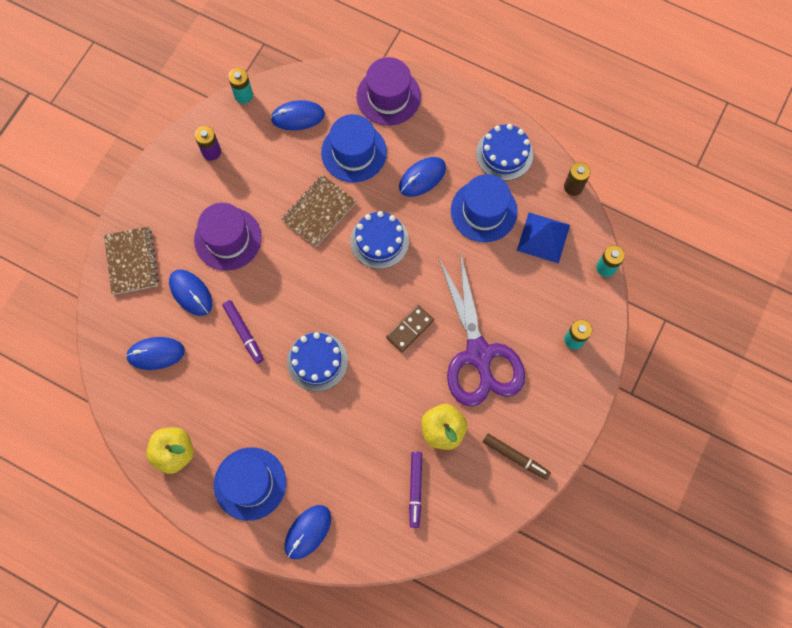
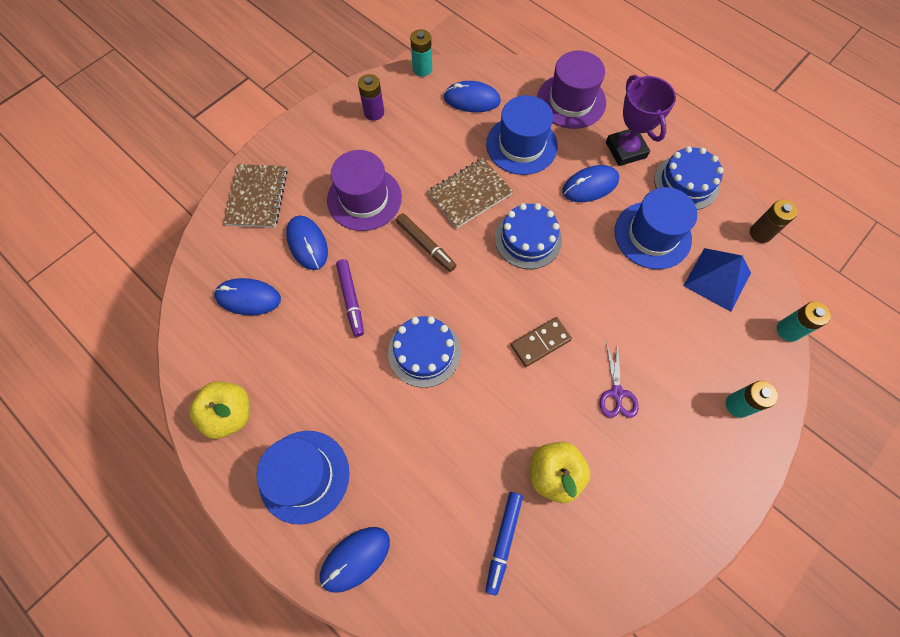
camera: 15 degrees right, 5 degrees down
purple marker [409,452,422,528] -> blue marker [486,492,523,596]
purple scissors [438,251,525,407] -> purple scissors [599,341,639,418], size x0.41
brown marker [483,434,551,480] -> brown marker moved to [396,213,457,272]
none -> purple trophy [606,75,676,166]

